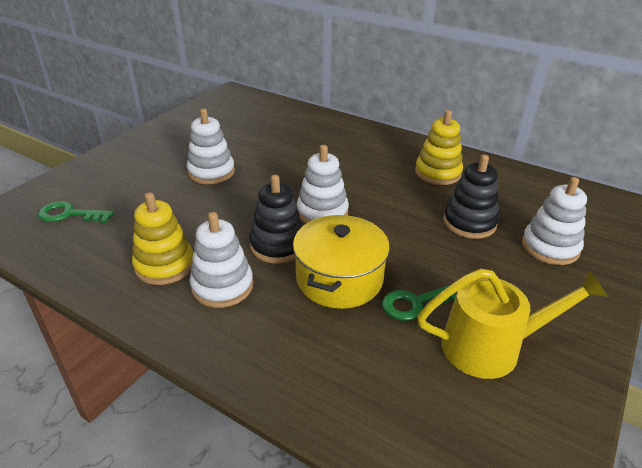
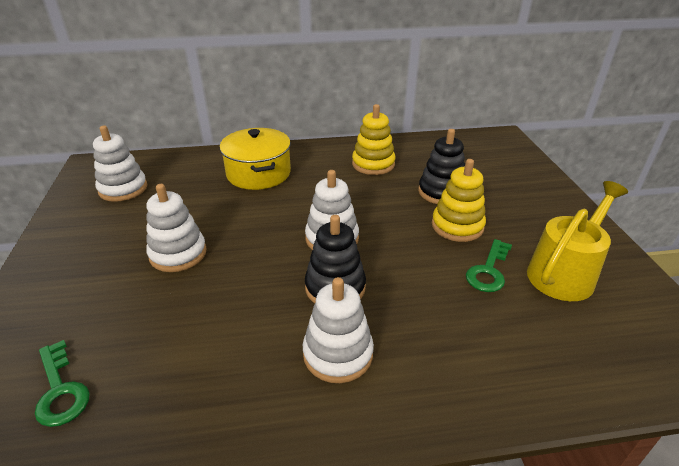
camera: 40 degrees left, 0 degrees up
green key [38,201,114,223] -> green key turned 90 degrees counterclockwise [35,340,90,427]
yellow stacking toy [132,192,193,285] -> yellow stacking toy moved to [432,159,486,242]
yellow pot [293,215,390,309] -> yellow pot moved to [220,128,291,190]
white stacking toy [522,177,587,265] -> white stacking toy moved to [93,126,147,202]

